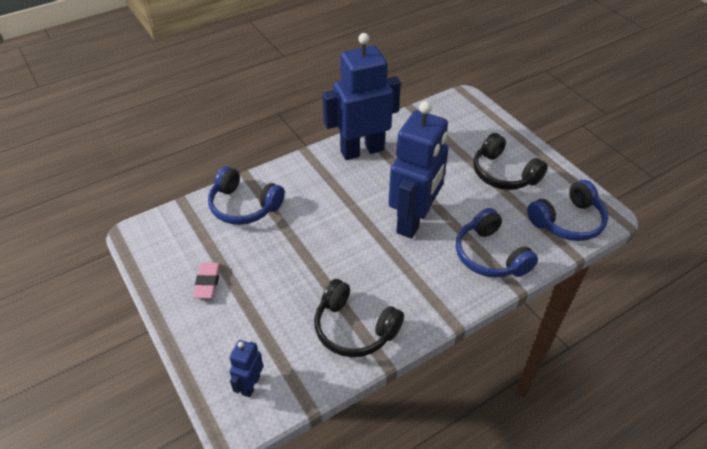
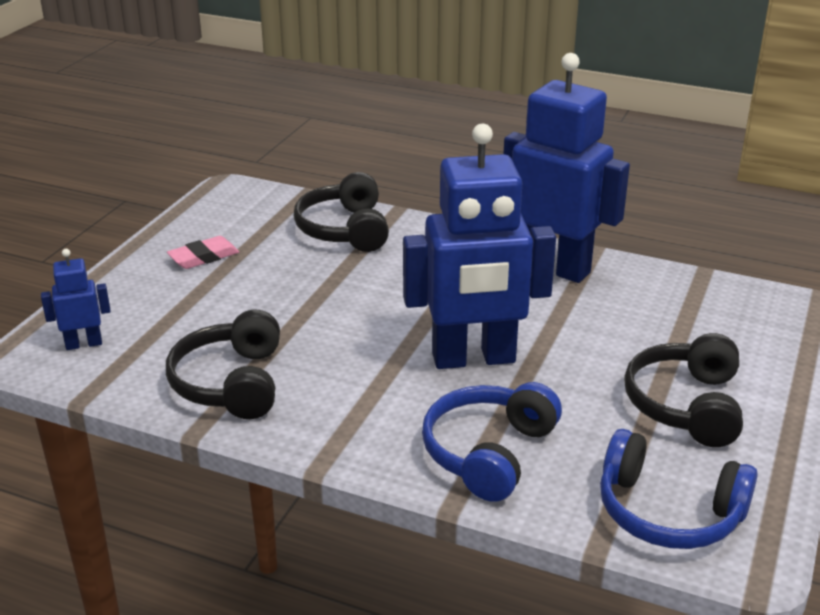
camera: 55 degrees right, 15 degrees down
blue headphones [208,166,285,225] -> black headphones [293,172,389,252]

